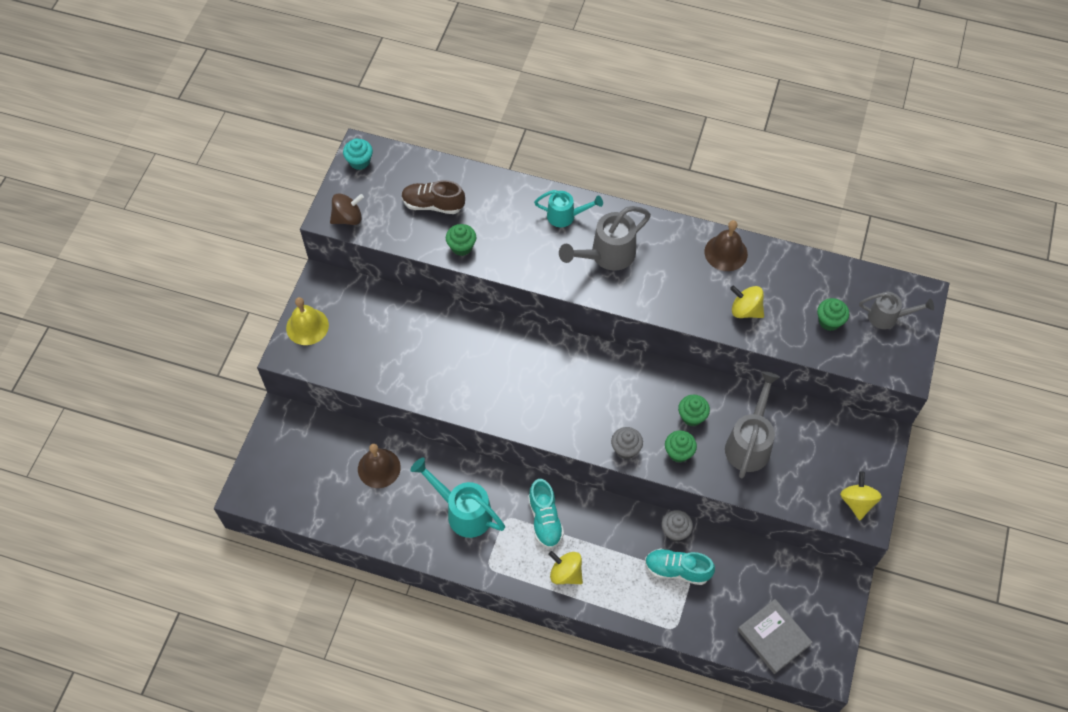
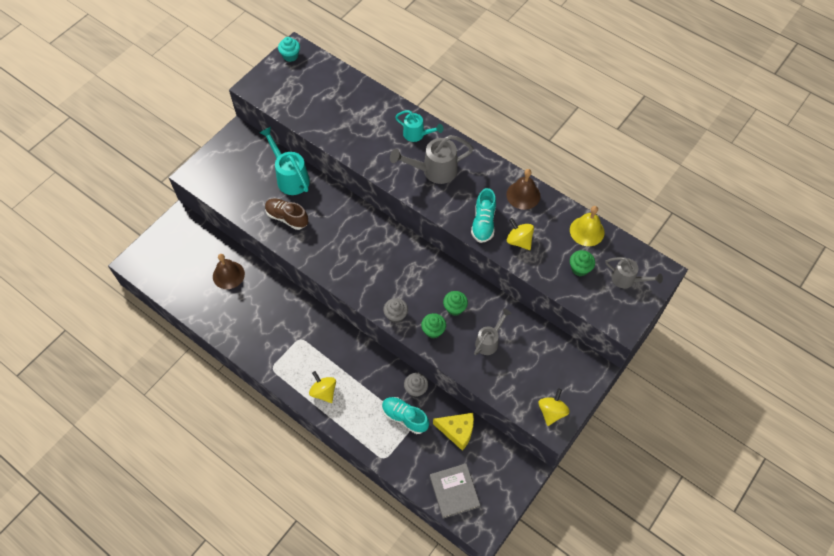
camera: 20 degrees right, 0 degrees up
yellow bell [286,297,329,345] -> yellow bell moved to [570,206,605,246]
brown spinning top [330,193,364,225] -> none
brown shoe [401,180,465,214] -> brown shoe moved to [265,198,308,230]
turquoise watering can [410,457,505,538] -> turquoise watering can moved to [259,127,310,195]
green cupcake [446,224,476,256] -> none
turquoise shoe [528,479,564,549] -> turquoise shoe moved to [471,188,496,243]
grey watering can [725,371,780,478] -> grey watering can [474,308,512,355], size x0.64
none -> yellow cheese [433,413,474,451]

